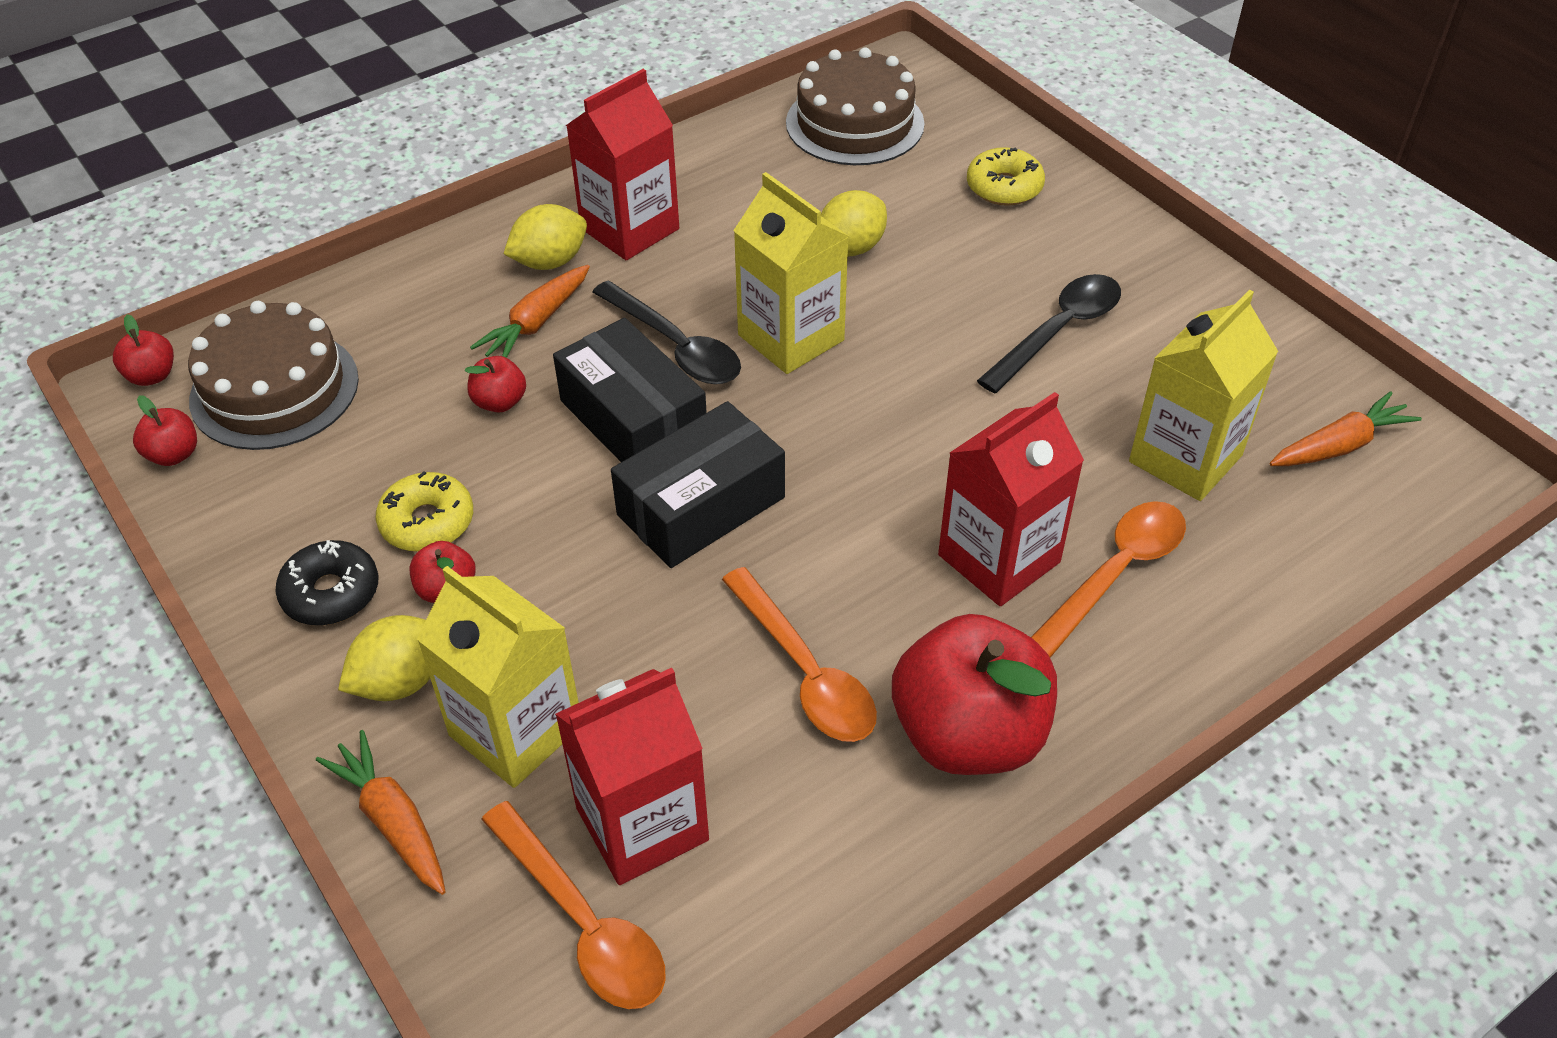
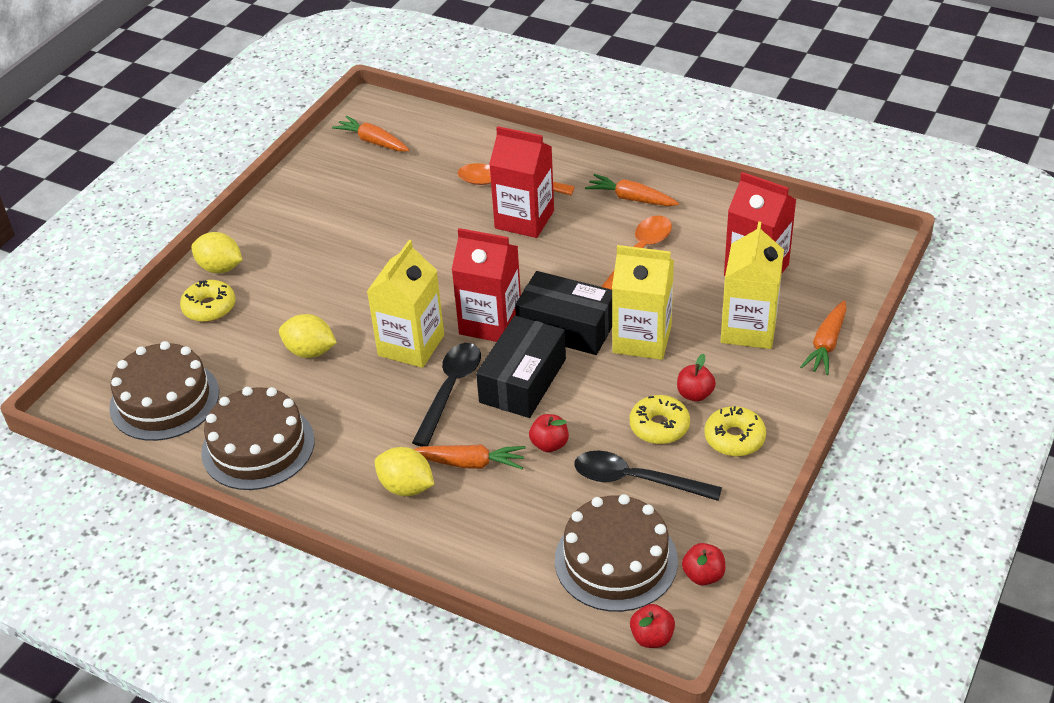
camera: 115 degrees left, 5 degrees down
black donut [276,540,378,625] -> yellow donut [704,406,766,456]
yellow lemon [338,615,430,701] -> yellow lemon moved to [191,232,243,273]
orange spoon [481,801,666,1009] -> none
red carton [566,69,679,260] -> red carton moved to [452,228,521,342]
red apple [892,614,1057,775] -> orange carrot [585,174,679,206]
black spoon [977,274,1121,393] -> black spoon moved to [574,451,722,501]
yellow carton [1129,290,1278,501] -> yellow carton moved to [612,245,674,360]
none -> brown cake [201,387,315,490]

